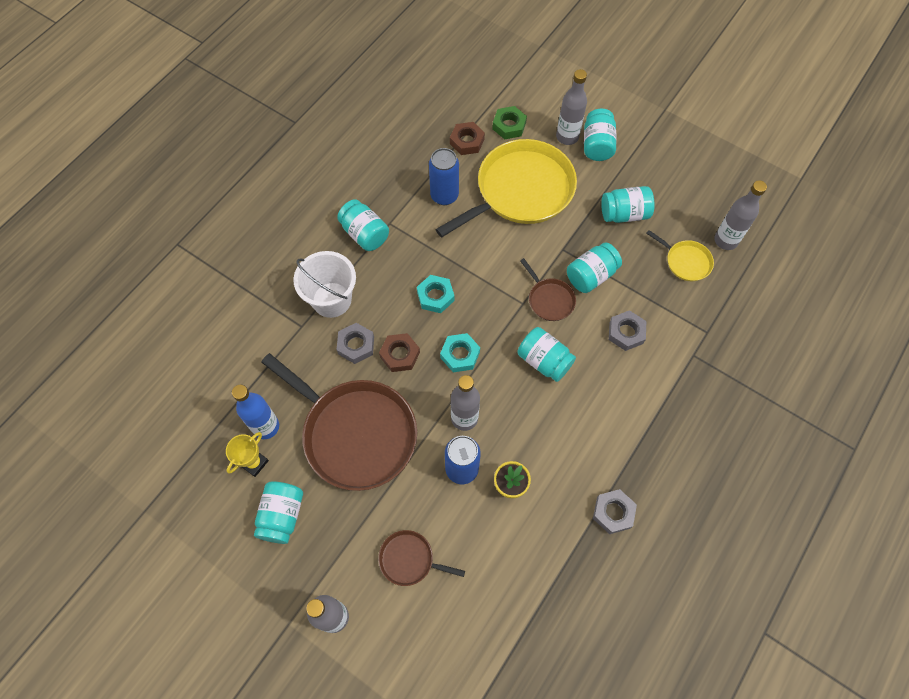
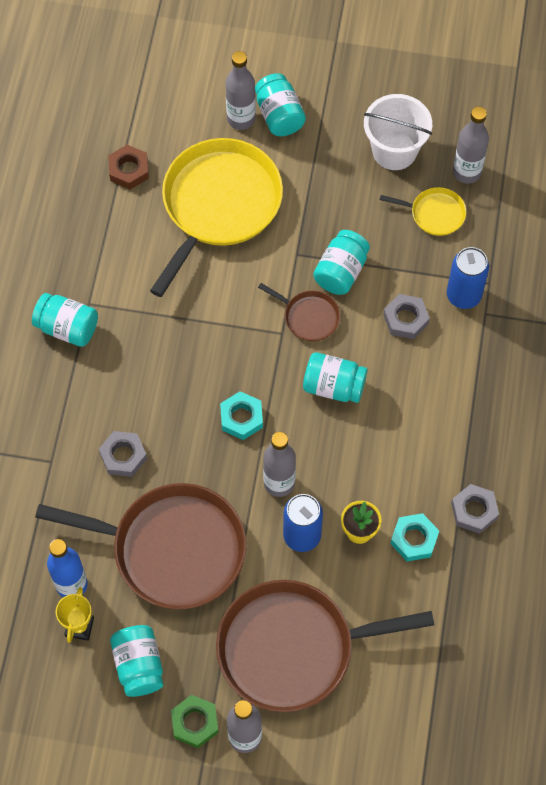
camera: 25 degrees left, 0 degrees up
white bucket [294,251,356,318] -> white bucket moved to [364,94,432,170]
brown pan [378,530,465,586] -> brown pan [216,580,434,712], size x2.23
brown nut [379,333,420,372] -> none
turquoise nut [417,275,455,313] -> turquoise nut moved to [391,513,439,561]
blue can [429,148,459,205] -> blue can moved to [447,247,489,309]
green nut [492,106,527,139] -> green nut moved to [171,695,219,748]
turquoise jar [601,186,655,223] -> none

